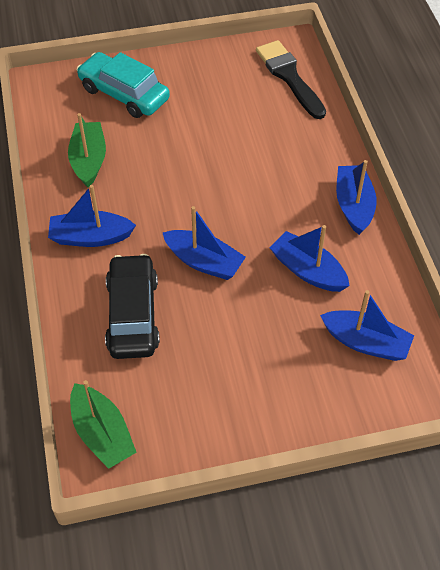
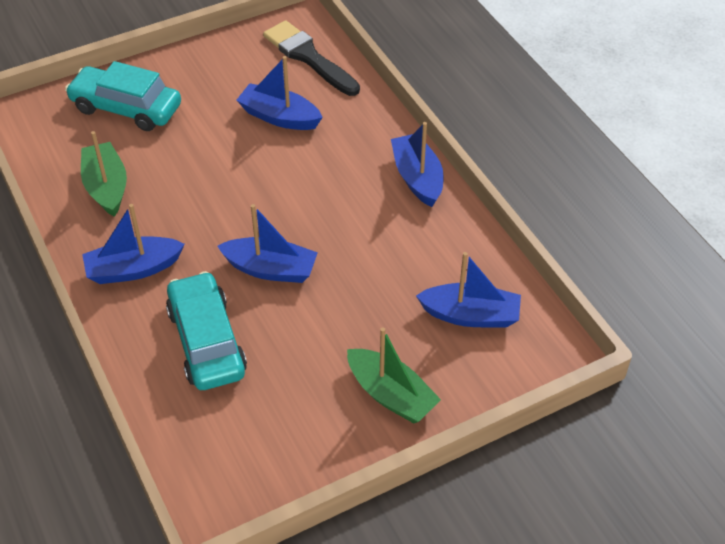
camera: 15 degrees left, 5 degrees down
green boat [70,380,137,469] -> green boat moved to [347,327,441,423]
black car [105,254,160,359] -> turquoise car [166,271,247,390]
blue boat [269,225,350,292] -> blue boat moved to [236,56,323,130]

